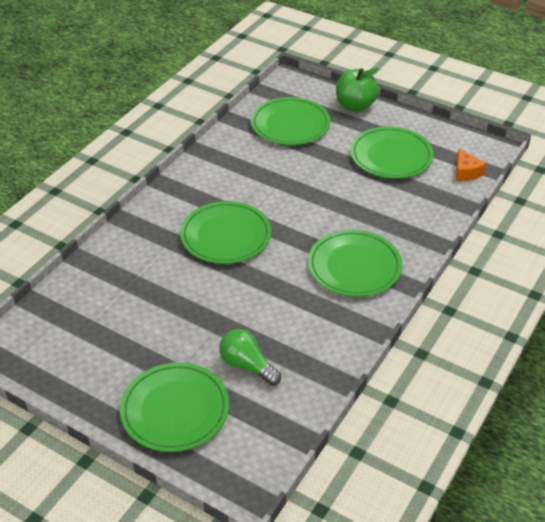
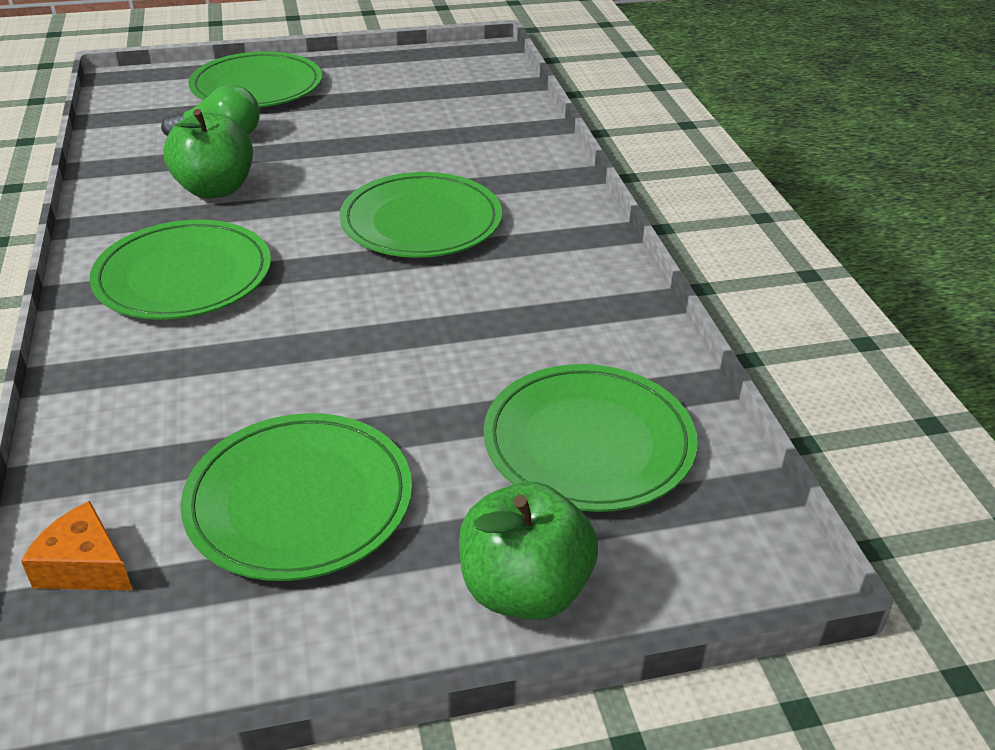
camera: 135 degrees right, 5 degrees down
none -> green apple [163,109,253,199]

